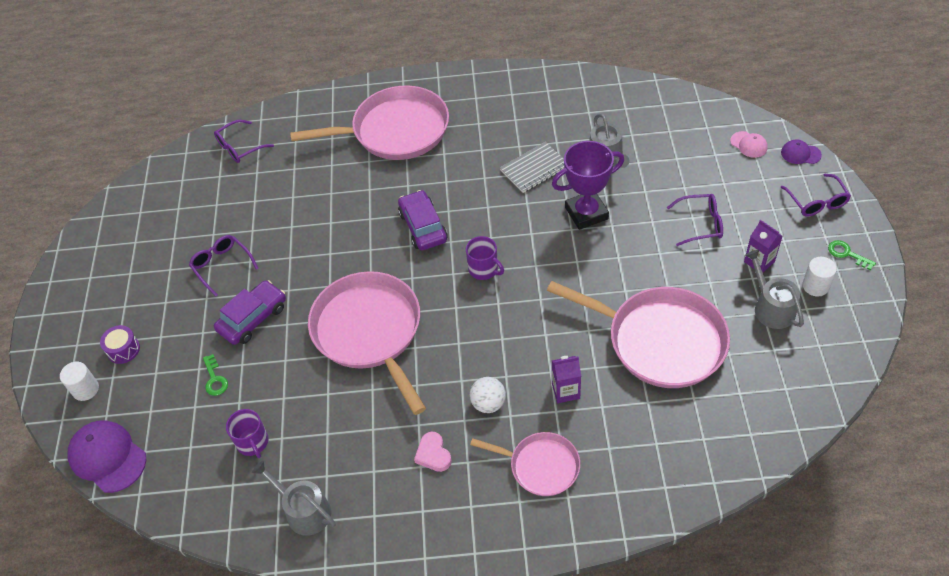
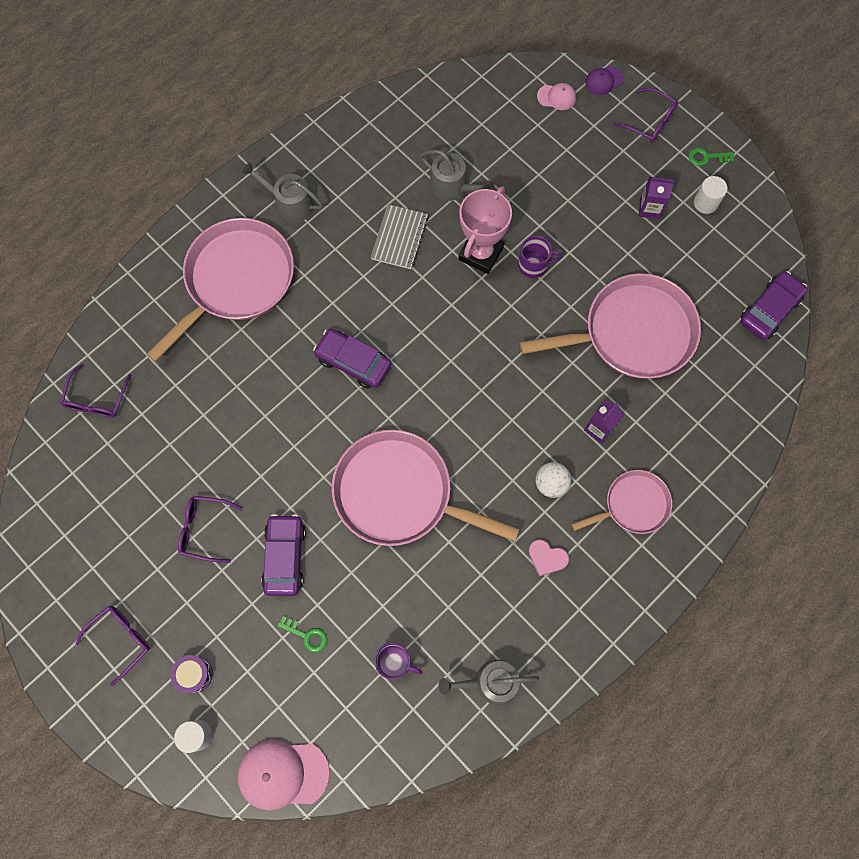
camera: 45 degrees left, 20 degrees up
purple cap [68,420,146,493] -> pink cap [238,739,330,811]
purple mug [466,236,504,280] -> purple mug moved to [518,235,562,278]
purple trophy [552,141,624,230] -> pink trophy [458,186,512,274]
purple glasses [667,194,723,246] -> purple glasses moved to [76,606,150,686]
grey watering can [745,250,804,329] -> grey watering can moved to [242,162,323,222]
none -> purple car [740,271,807,340]

